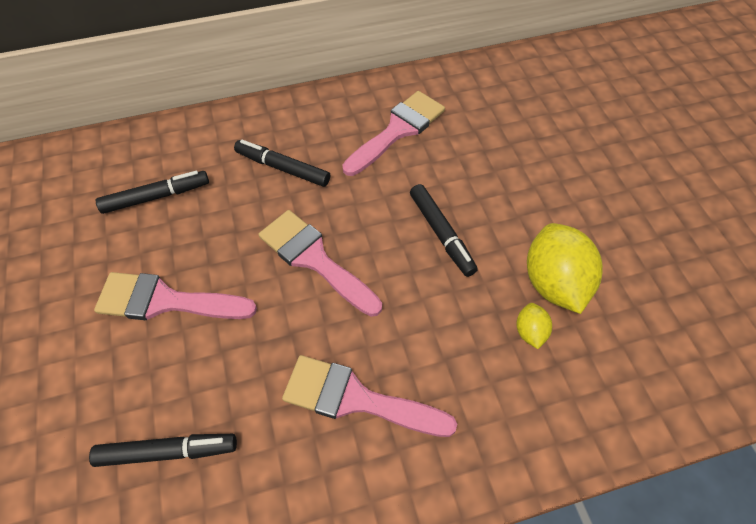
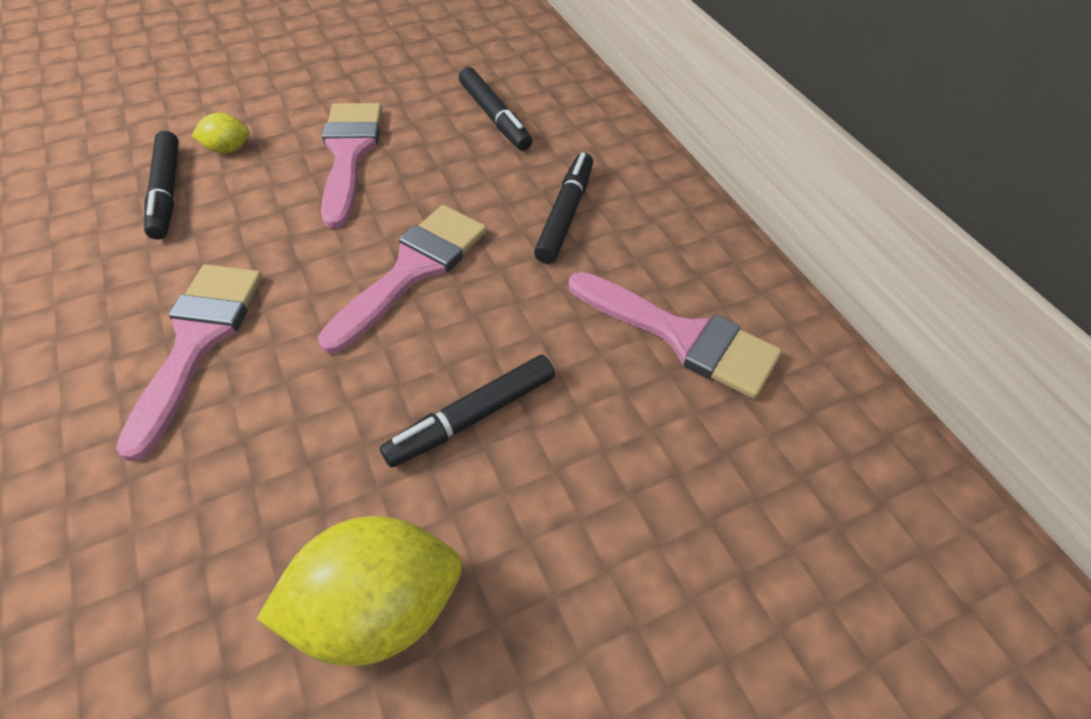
camera: 80 degrees right, 5 degrees down
yellow lemon [516,303,552,349] -> yellow lemon moved to [191,113,250,153]

